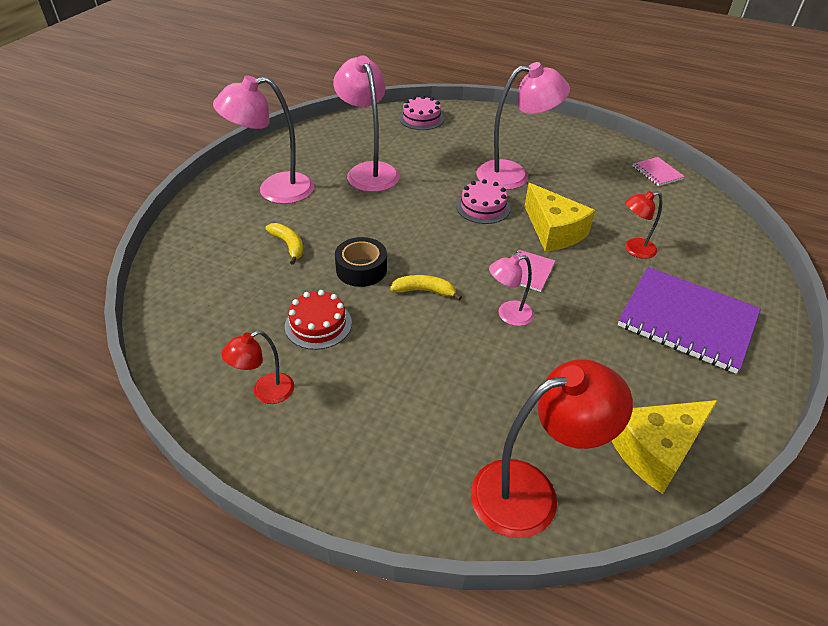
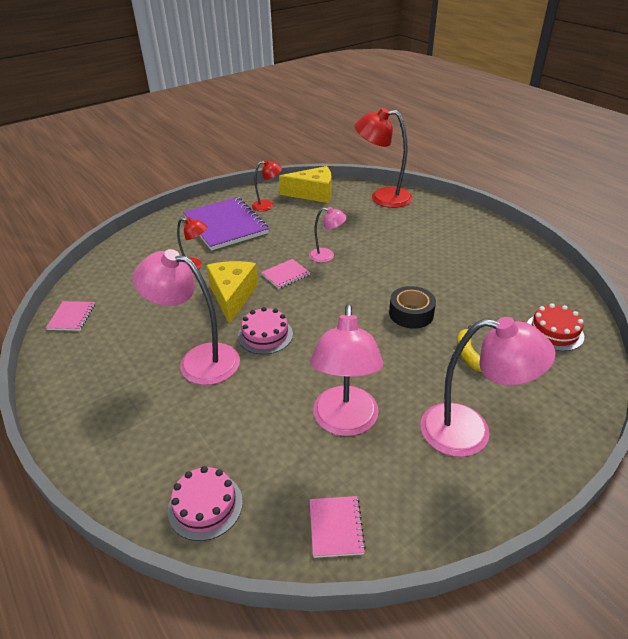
camera: 150 degrees left, 5 degrees down
red lamp [221,331,294,404] -> red lamp moved to [252,160,282,211]
red cake [285,290,352,350] -> red cake moved to [527,303,584,351]
yellow banana [390,275,462,301] -> none
none -> pink notebook [310,496,366,558]

